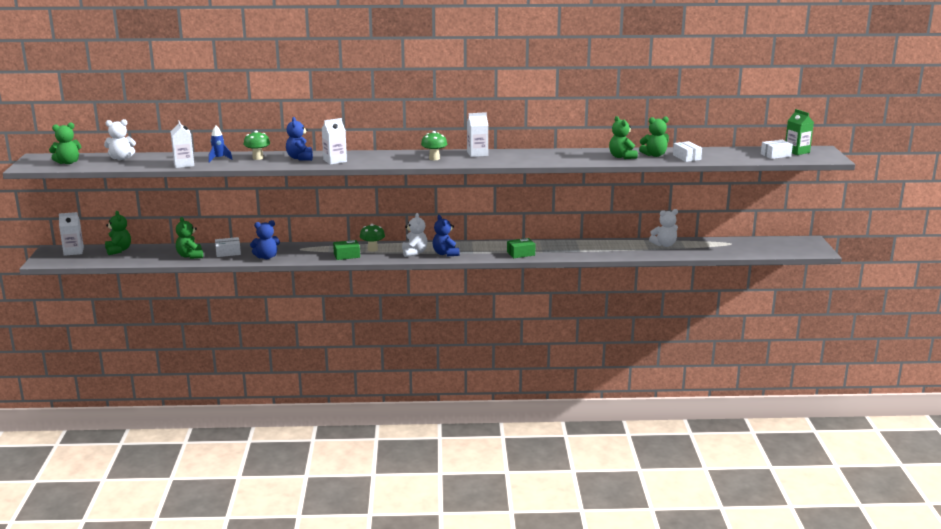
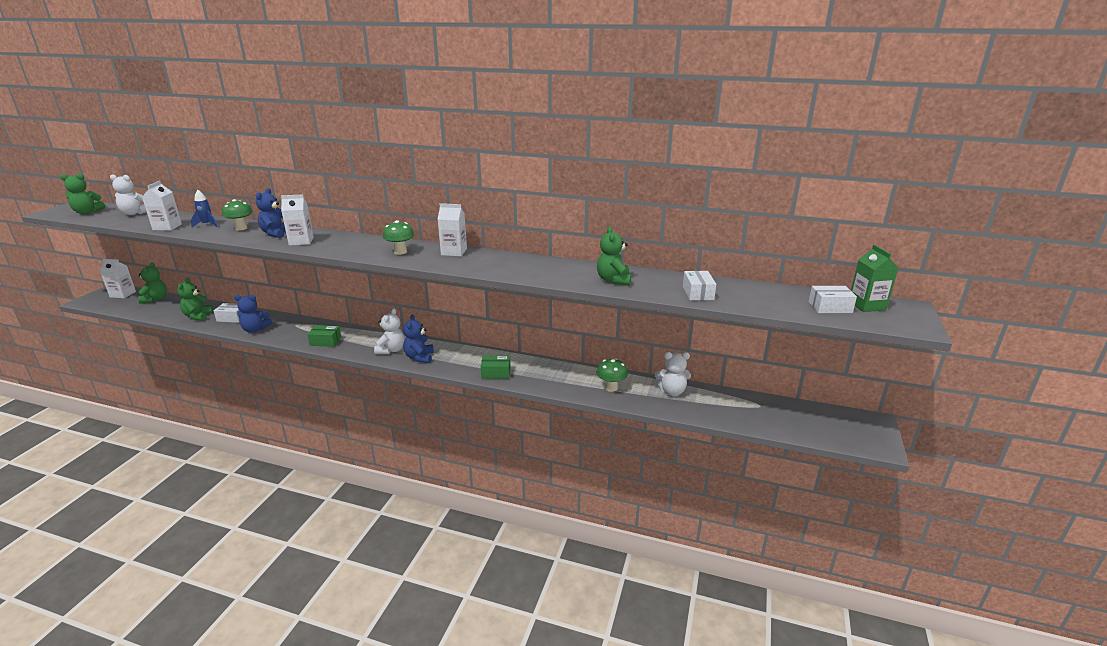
camera: 20 degrees right, 5 degrees up
green mushroom [360,224,385,252] -> green mushroom moved to [596,358,628,392]
green teddy bear [639,116,669,157] -> none

